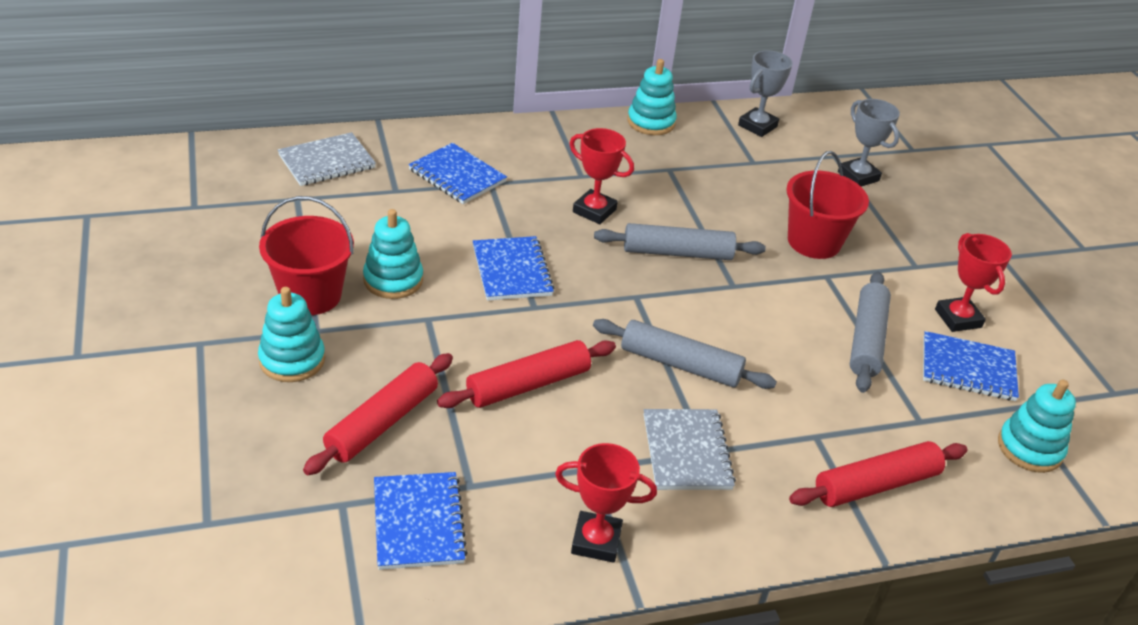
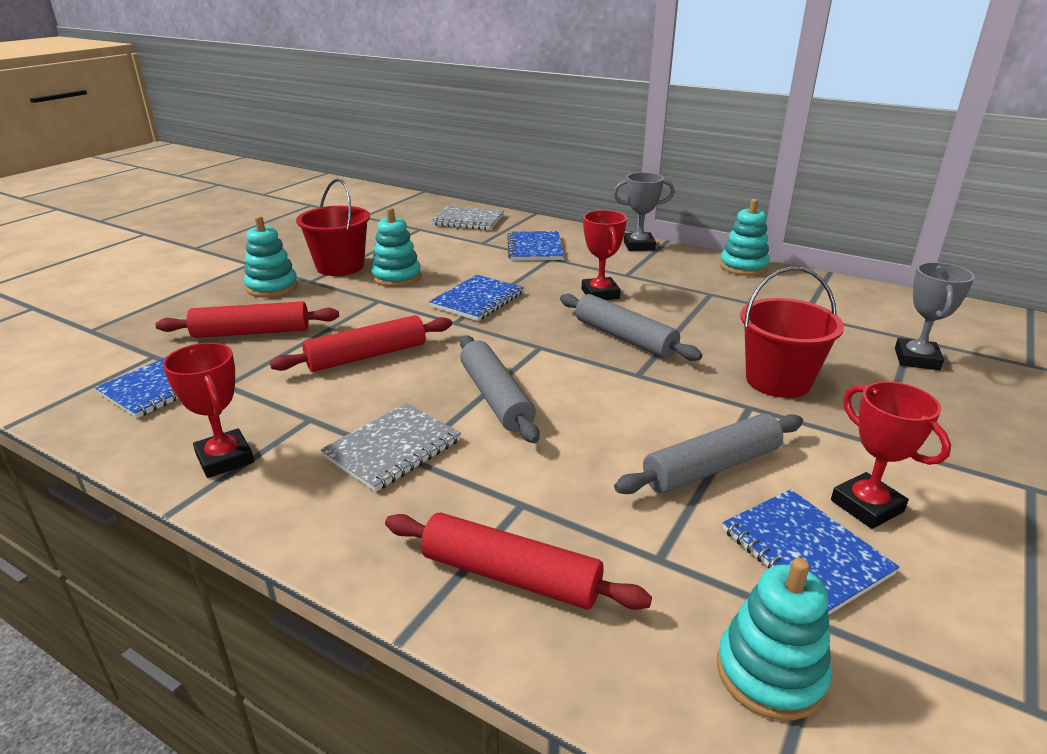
camera: 50 degrees right, 10 degrees down
red rolling pin [437,340,616,408] -> red rolling pin turned 45 degrees counterclockwise [270,315,452,372]
grey trophy [738,50,792,137] -> grey trophy moved to [613,172,675,251]
red trophy [935,233,1012,332] -> red trophy turned 60 degrees counterclockwise [831,381,951,529]

